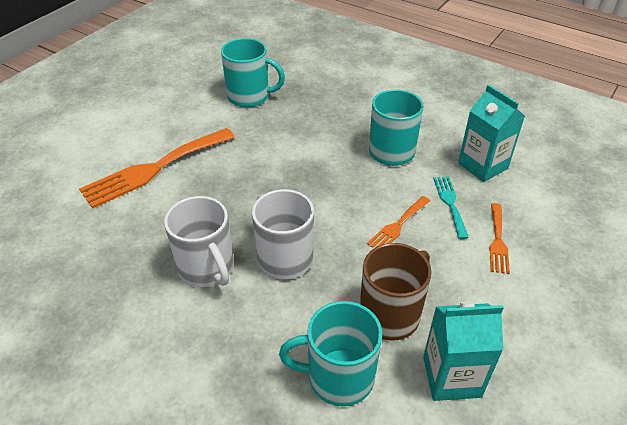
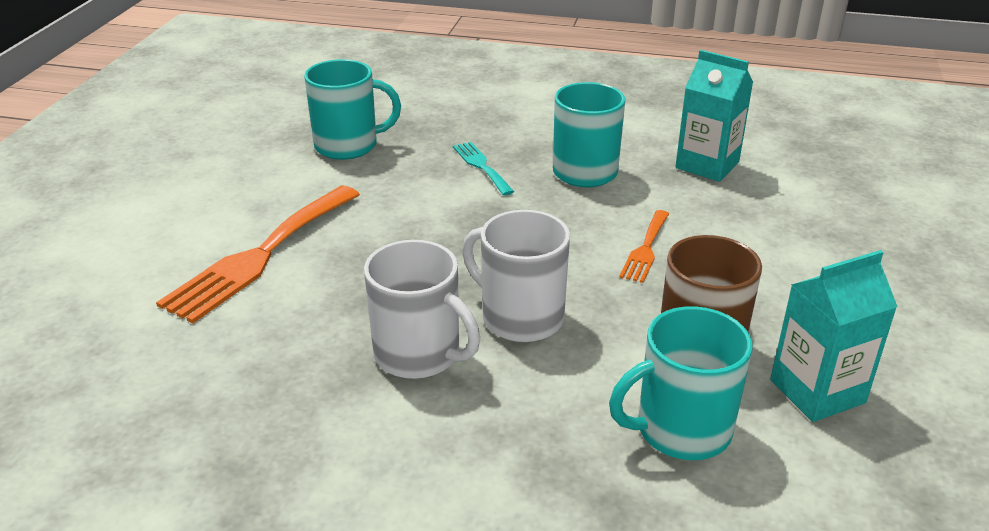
camera: 20 degrees left, 10 degrees down
turquoise fork [433,176,469,239] -> turquoise fork moved to [453,142,514,196]
orange fork [489,203,510,274] -> none

